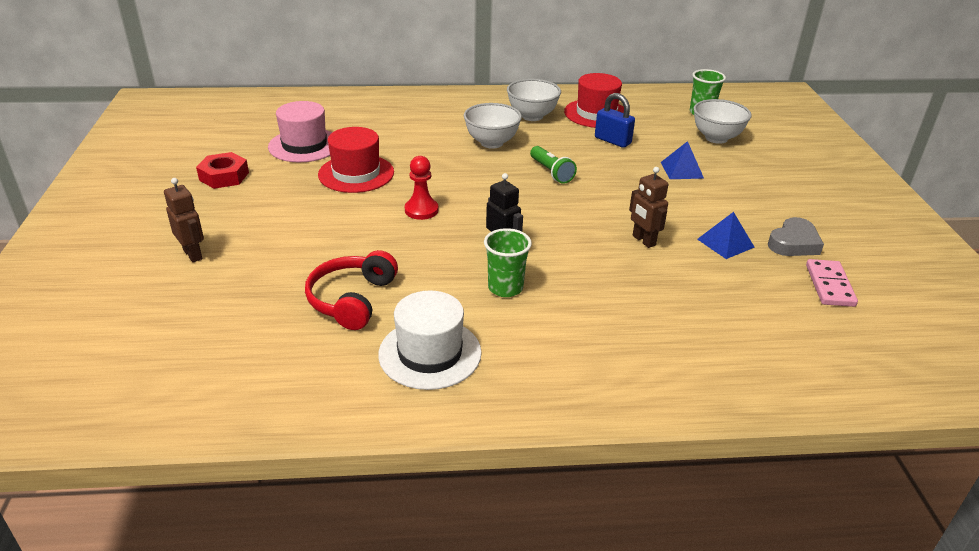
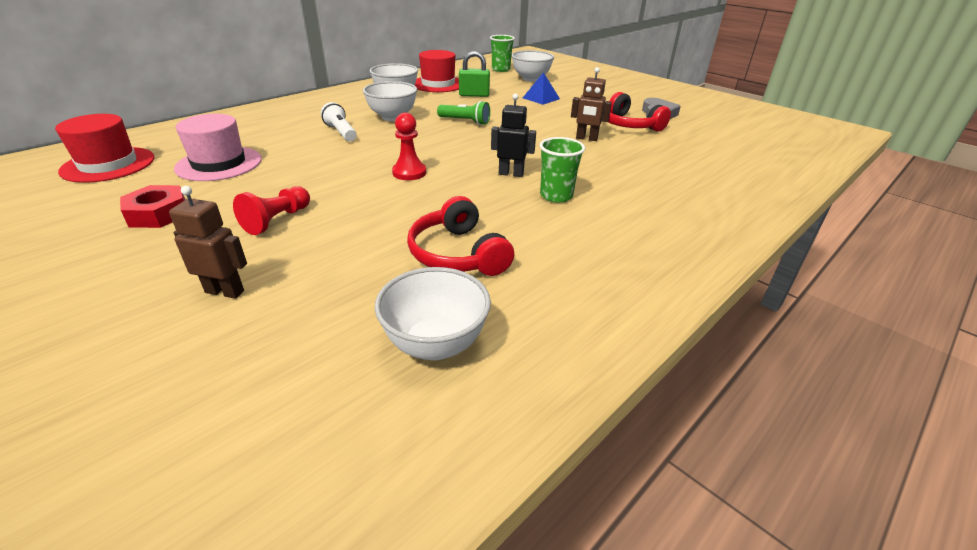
camera: 40 degrees left, 0 degrees up
red hat [318,127,394,193] -> red hat moved to [55,114,154,183]
white hat [378,290,482,390] -> none
blue padlock [595,93,635,148] -> green padlock [459,51,490,97]
blue pyramid [697,212,755,259] -> red headphones [608,92,671,132]
pink domino [806,259,858,307] -> none
none -> red pawn [233,186,310,235]
none -> white flashlight [321,102,357,141]
none -> white bowl [375,267,491,360]

